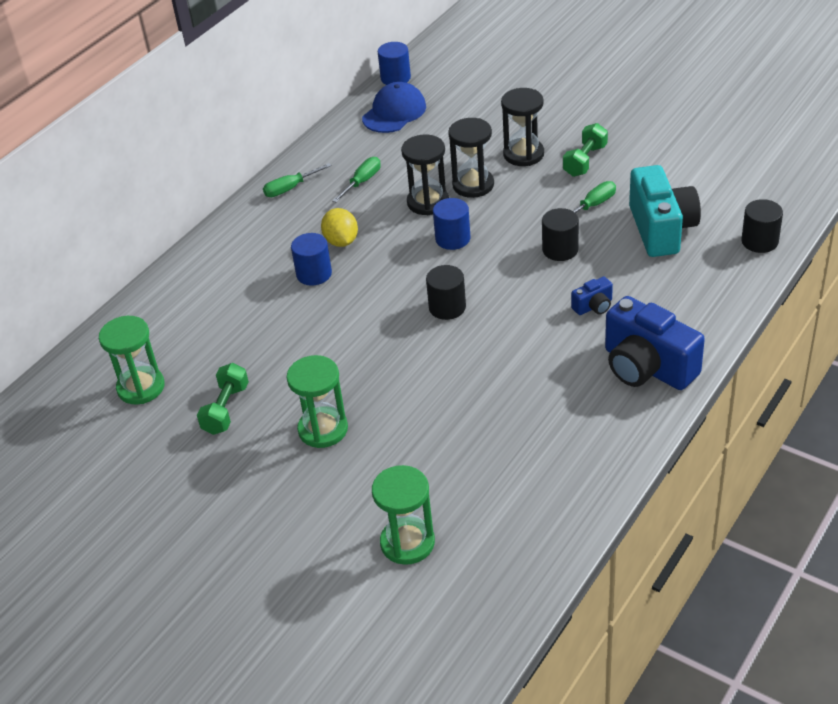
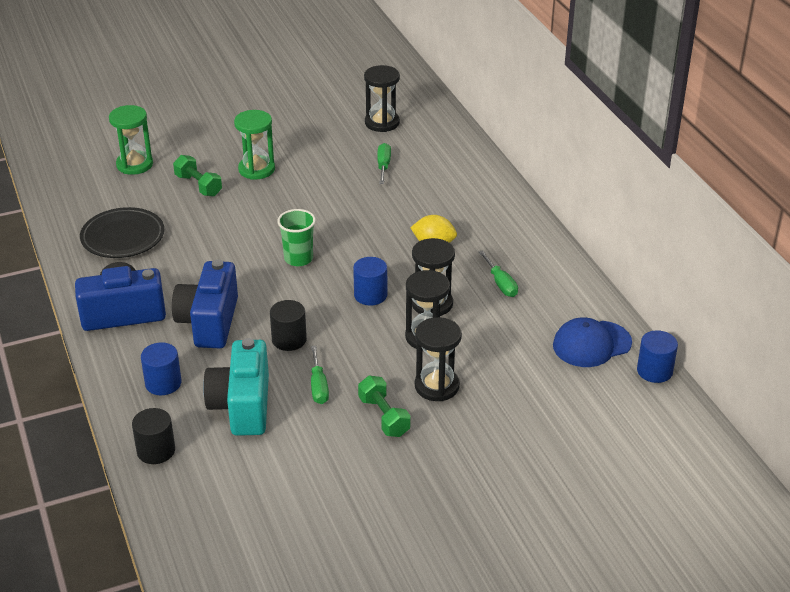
camera: 120 degrees right, 5 degrees down
green hourglass [99,316,165,404] -> black hourglass [364,65,400,132]
green dumbbell [197,363,249,435] -> green dumbbell moved to [173,155,222,197]
green screwdriver [263,163,332,197] -> green screwdriver moved to [377,143,391,184]
blue cylinder [291,233,332,286] -> blue cylinder moved to [141,342,182,395]
blue cap [362,82,426,133] -> blue cap turned 90 degrees clockwise [553,317,632,367]
black cylinder [426,265,466,320] -> green cup [277,209,316,266]
blue camera [571,277,613,315] -> blue camera [172,259,238,348], size x2.22
turquoise camera [629,165,701,257] -> turquoise camera turned 60 degrees clockwise [203,338,269,436]
none -> black plate [80,207,164,258]

